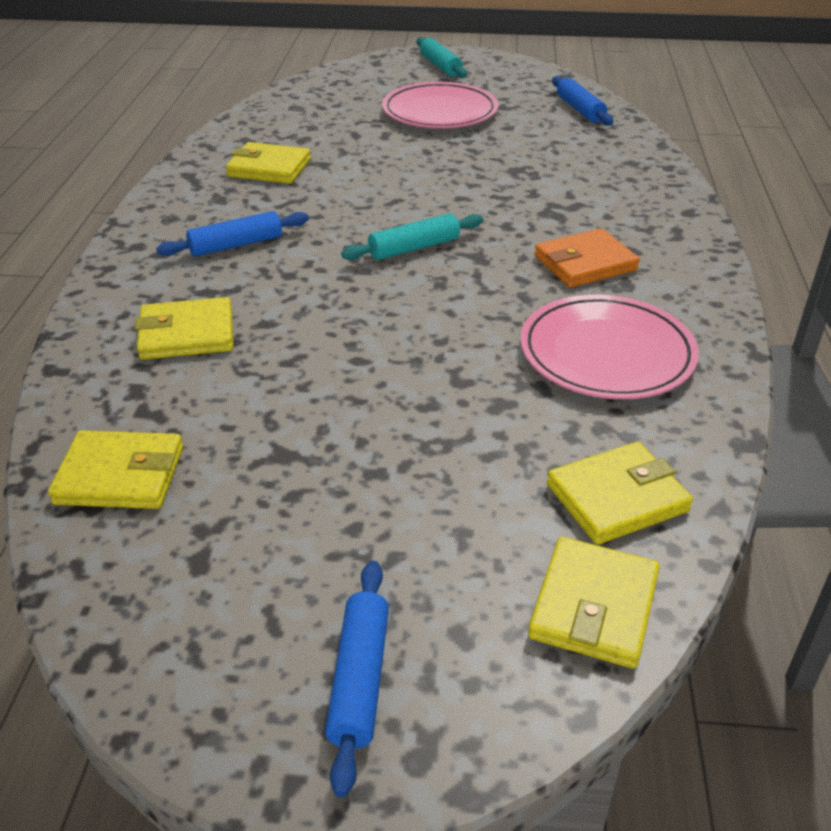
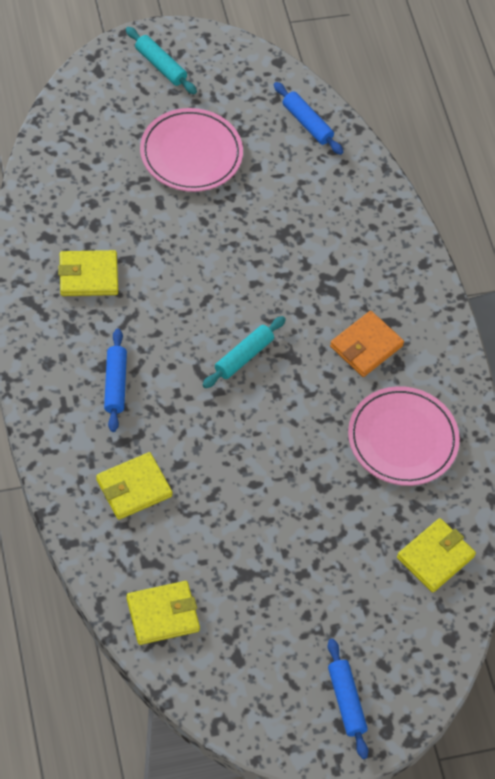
camera: 25 degrees left, 20 degrees up
blue rolling pin [156,211,309,257] -> blue rolling pin turned 45 degrees counterclockwise [104,329,127,432]
yellow wallet [528,537,660,669] -> none

